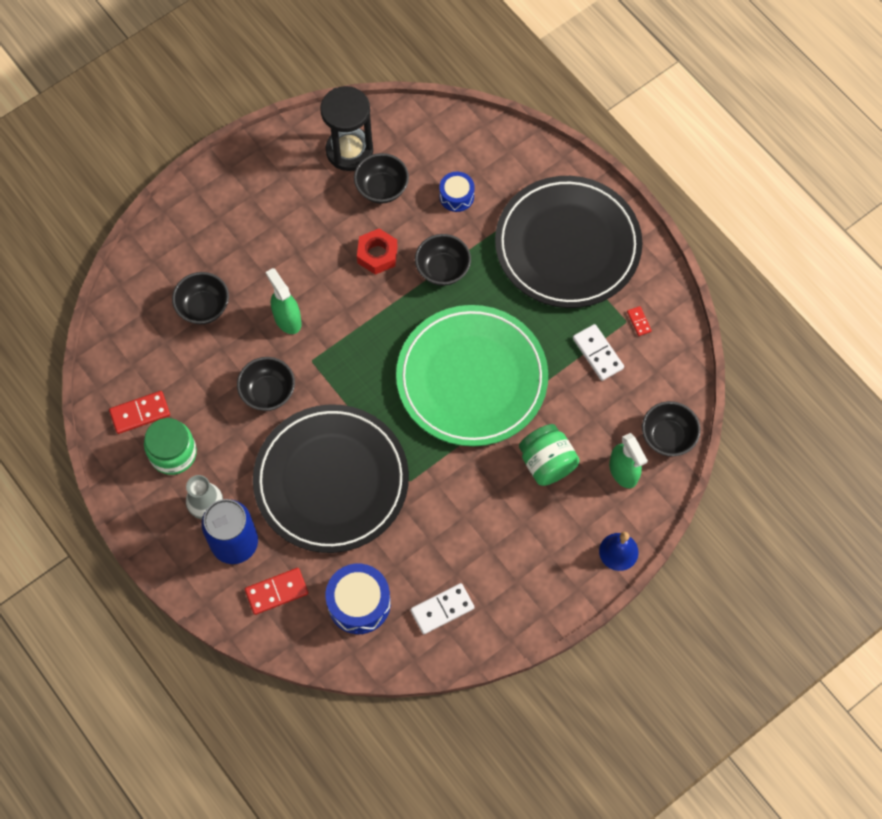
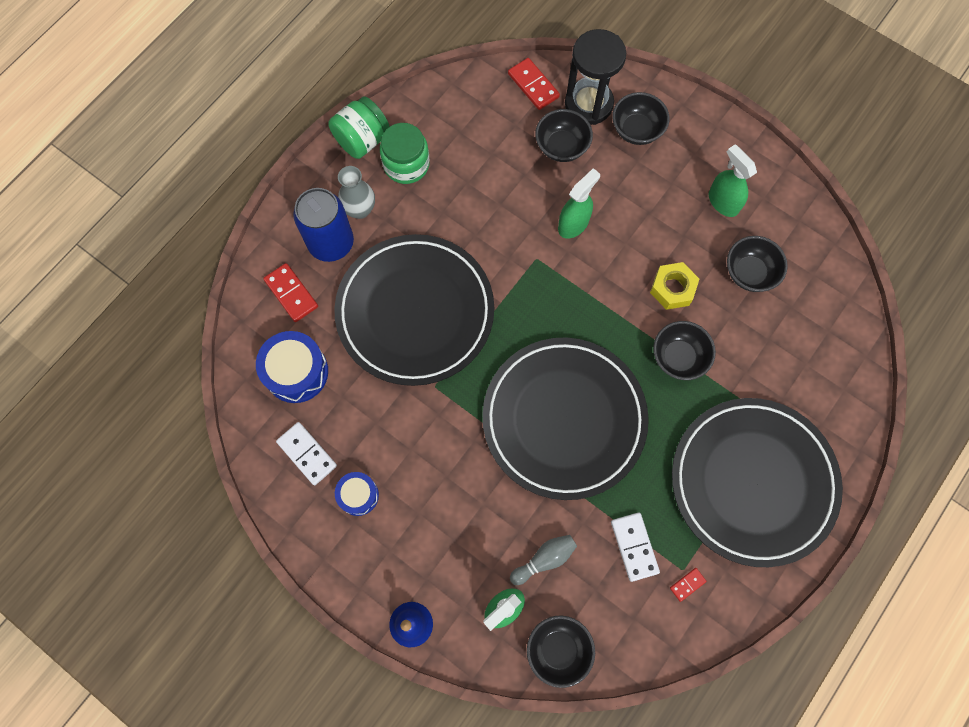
camera: 75 degrees right, 5 degrees up
red domino [109,391,170,434] -> red domino moved to [508,58,560,110]
black bowl [237,357,295,411] -> black bowl moved to [612,92,670,145]
black hourglass [320,86,373,171] -> black hourglass moved to [565,29,626,125]
red nut [357,228,398,275] -> yellow nut [650,262,699,310]
green plate [396,305,548,446] -> black plate [482,337,649,500]
blue drum [439,172,475,212] -> blue drum moved to [335,472,379,516]
green jar [519,424,580,486] -> green jar moved to [329,96,390,159]
white domino [573,324,624,381] -> white domino turned 60 degrees counterclockwise [611,512,660,582]
none -> grey bowling pin [510,535,577,585]
none -> green spray bottle [709,144,757,217]

